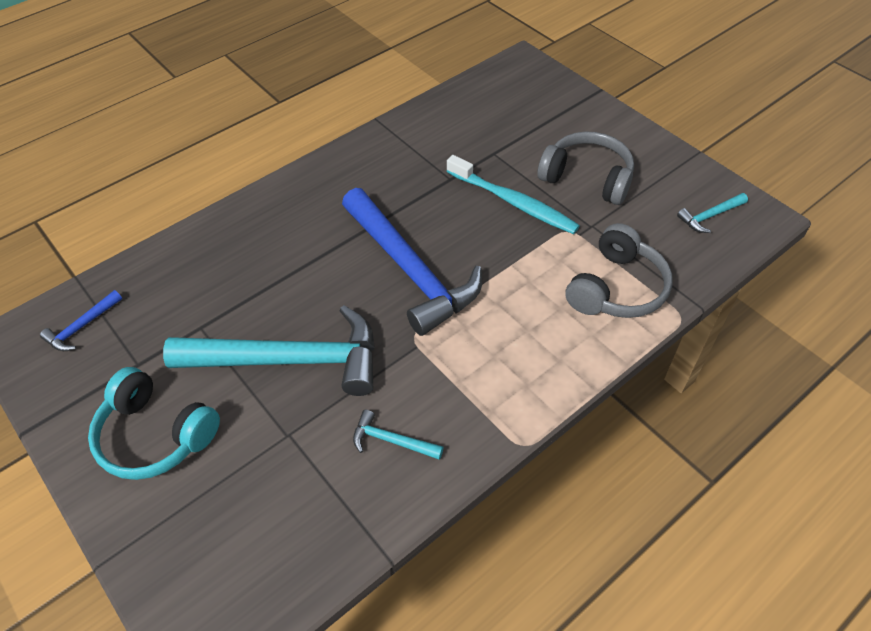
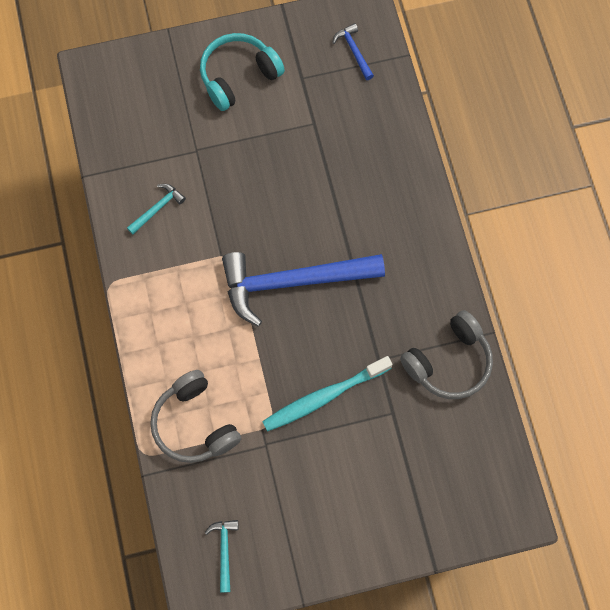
camera: 115 degrees right, 20 degrees up
turquoise hammer [163,305,375,396] -> none
grey headphones [537,131,634,205] -> grey headphones moved to [400,310,493,399]

